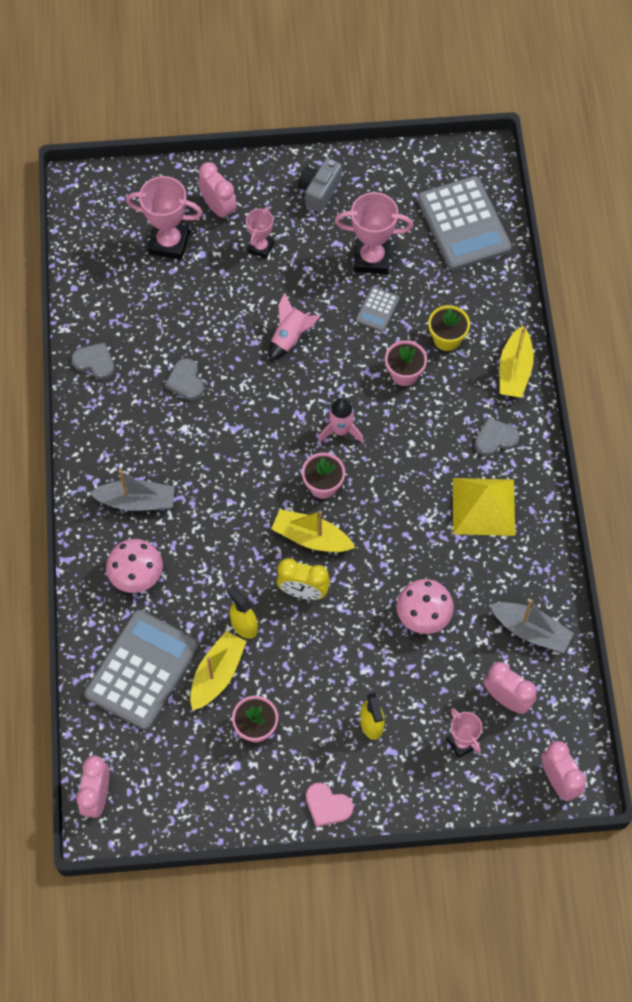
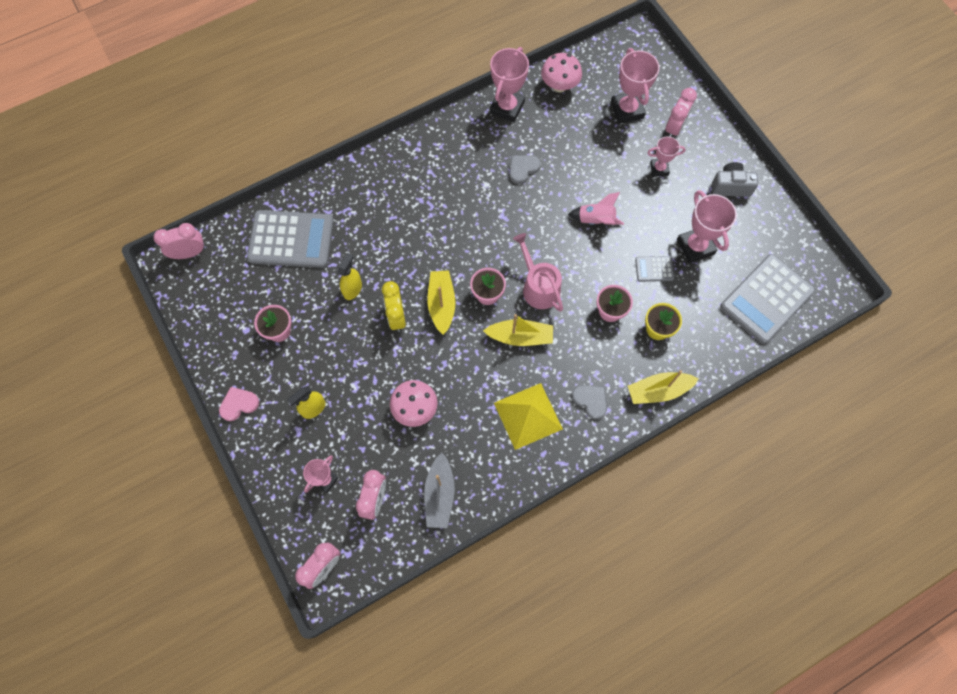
camera: 65 degrees right, 5 degrees up
grey heart [72,342,115,380] -> pink trophy [490,47,529,122]
grey boat [90,469,175,511] -> none
pink mushroom [106,539,163,593] -> pink mushroom moved to [541,53,582,92]
yellow boat [190,631,247,711] -> yellow boat moved to [483,314,553,346]
pink heart [306,783,353,827] -> pink heart turned 60 degrees clockwise [219,387,259,421]
pink rocket [318,398,364,443] -> pink watering can [513,233,563,312]

